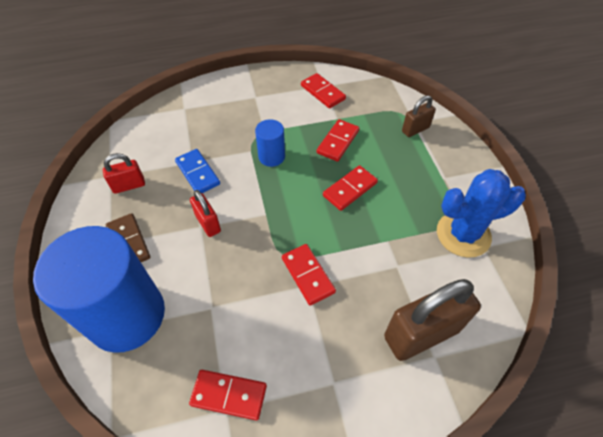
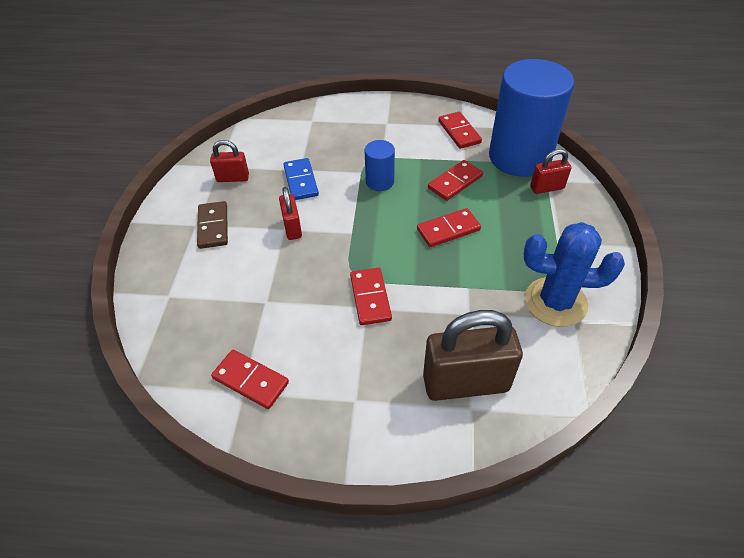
camera: 20 degrees right, 5 degrees down
blue cylinder [33,226,165,353] -> blue cylinder moved to [489,59,574,177]
brown padlock [402,95,436,137] -> red padlock [530,149,572,194]

